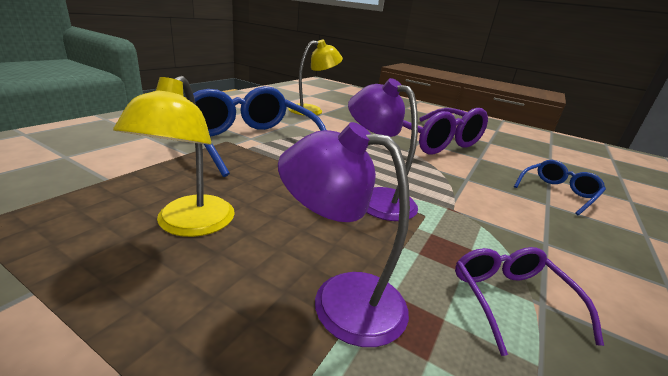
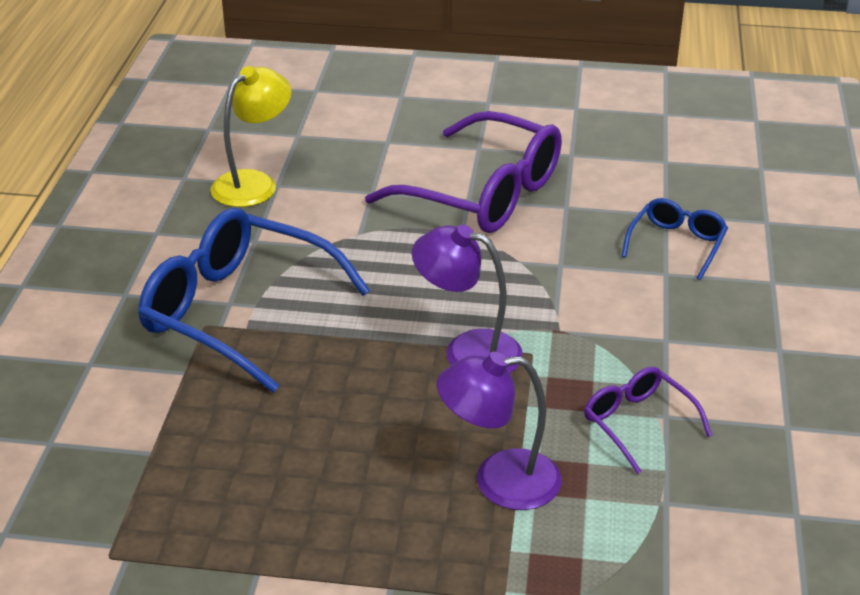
camera: 20 degrees left, 10 degrees up
yellow lamp [113,76,235,237] -> none

